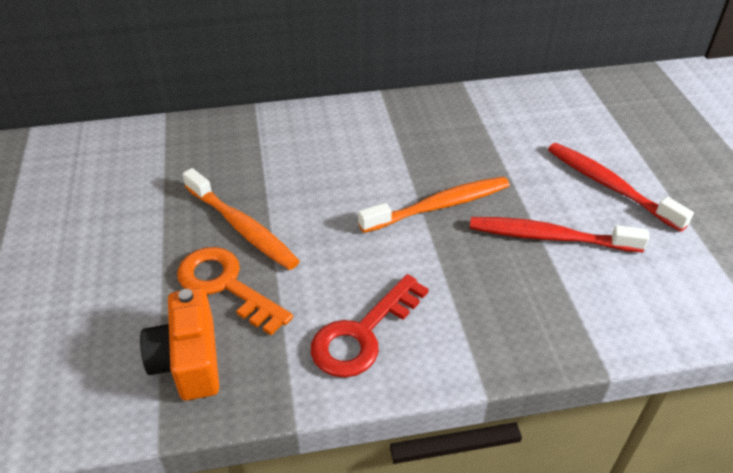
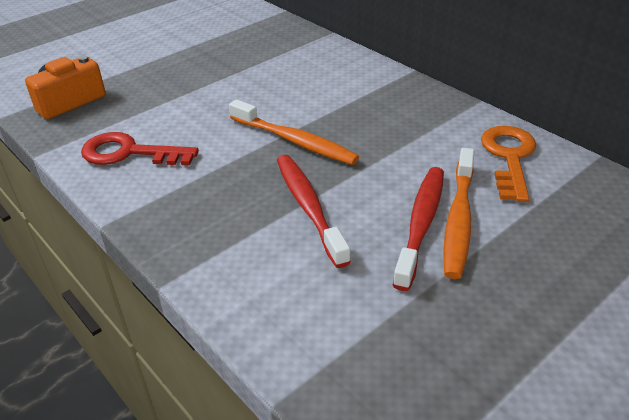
camera: 60 degrees right, 5 degrees down
orange key [177,247,293,335] -> orange key moved to [481,126,536,202]
orange toothbrush [182,168,300,270] -> orange toothbrush moved to [443,148,474,279]

